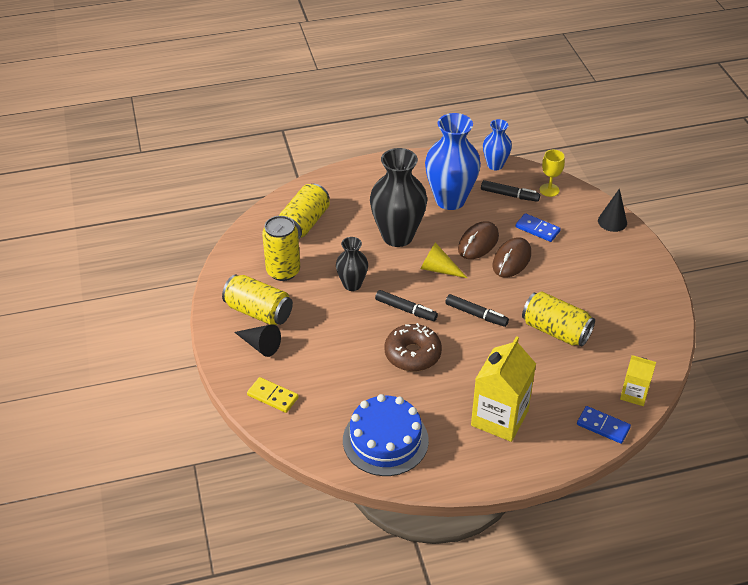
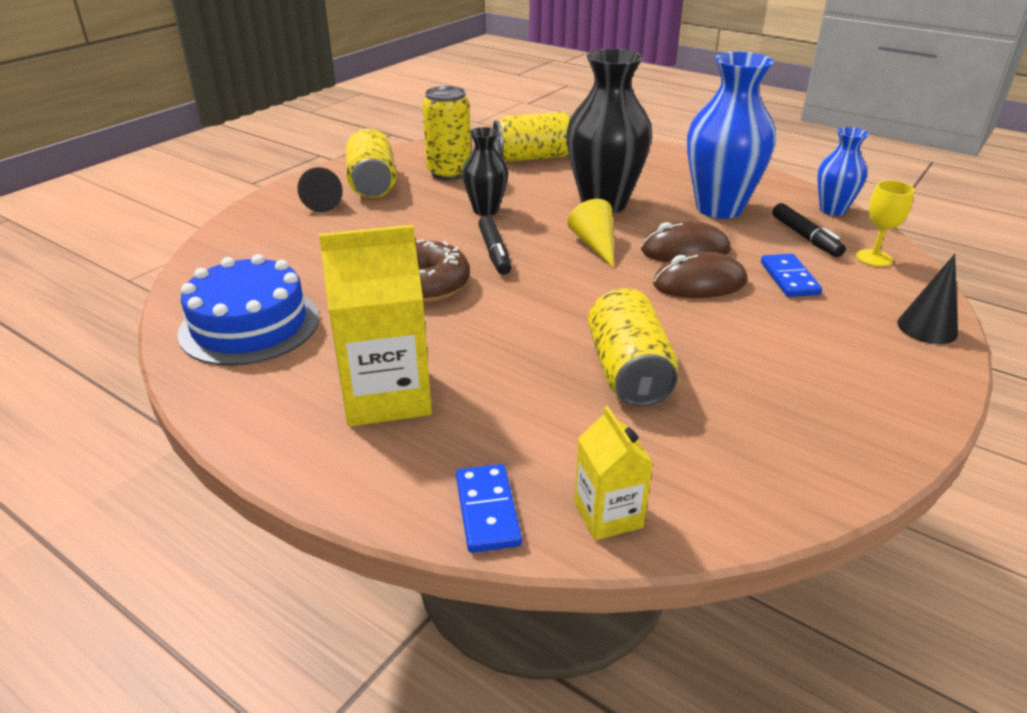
camera: 50 degrees right, 10 degrees down
yellow domino [247,377,299,413] -> none
black marker [445,294,509,327] -> none

